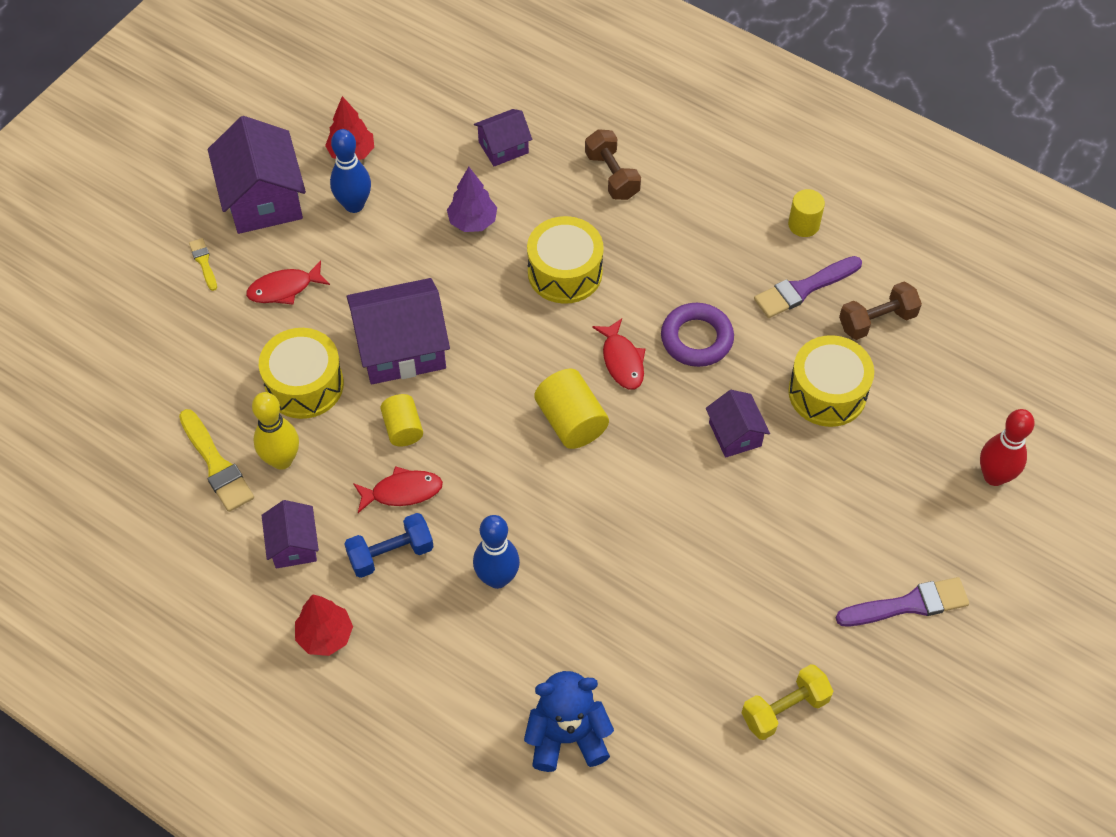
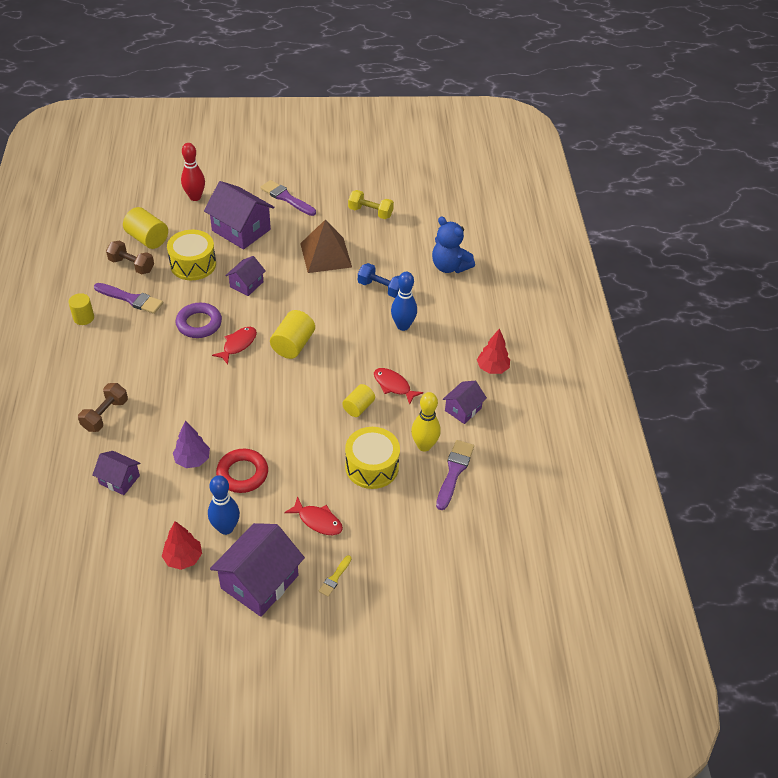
camera: 130 degrees left, 10 degrees down
yellow brush [179,409,254,512] -> purple brush [436,440,474,510]
blue dumbbell [344,513,434,578] -> blue dumbbell moved to [358,263,400,298]
purple house [347,278,450,384] -> purple house moved to [204,181,275,250]
yellow drum [527,216,604,304] -> none
none -> yellow cylinder [123,207,168,249]
none -> red ring [216,449,268,493]
none -> brown pyramid [300,219,352,273]

